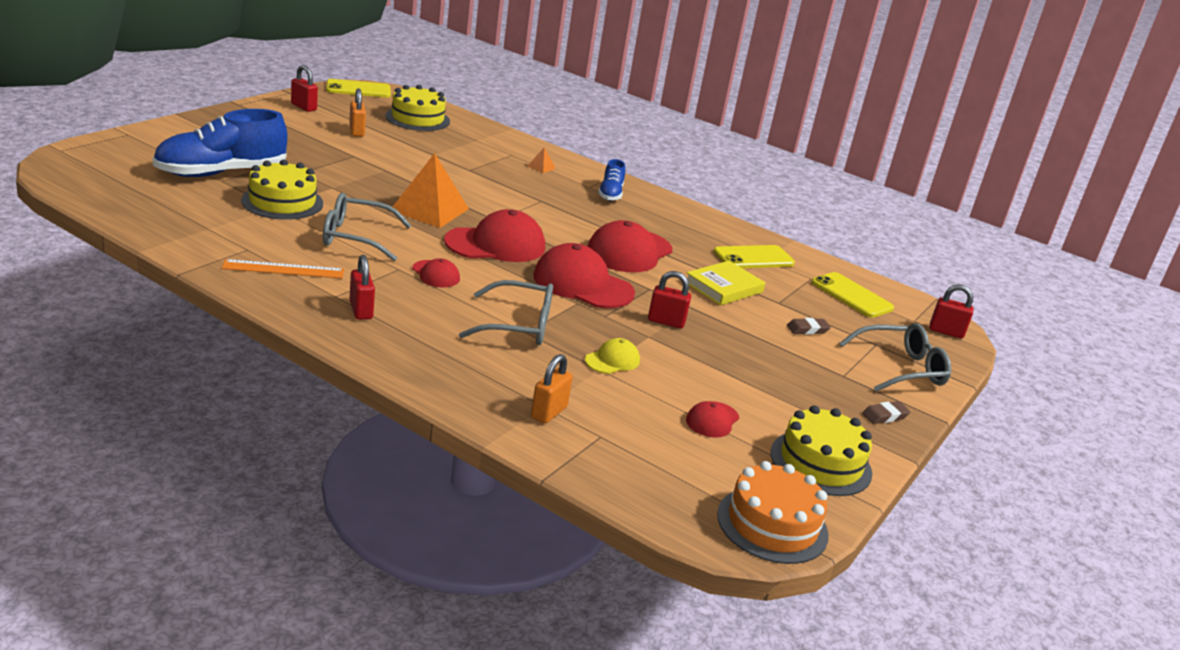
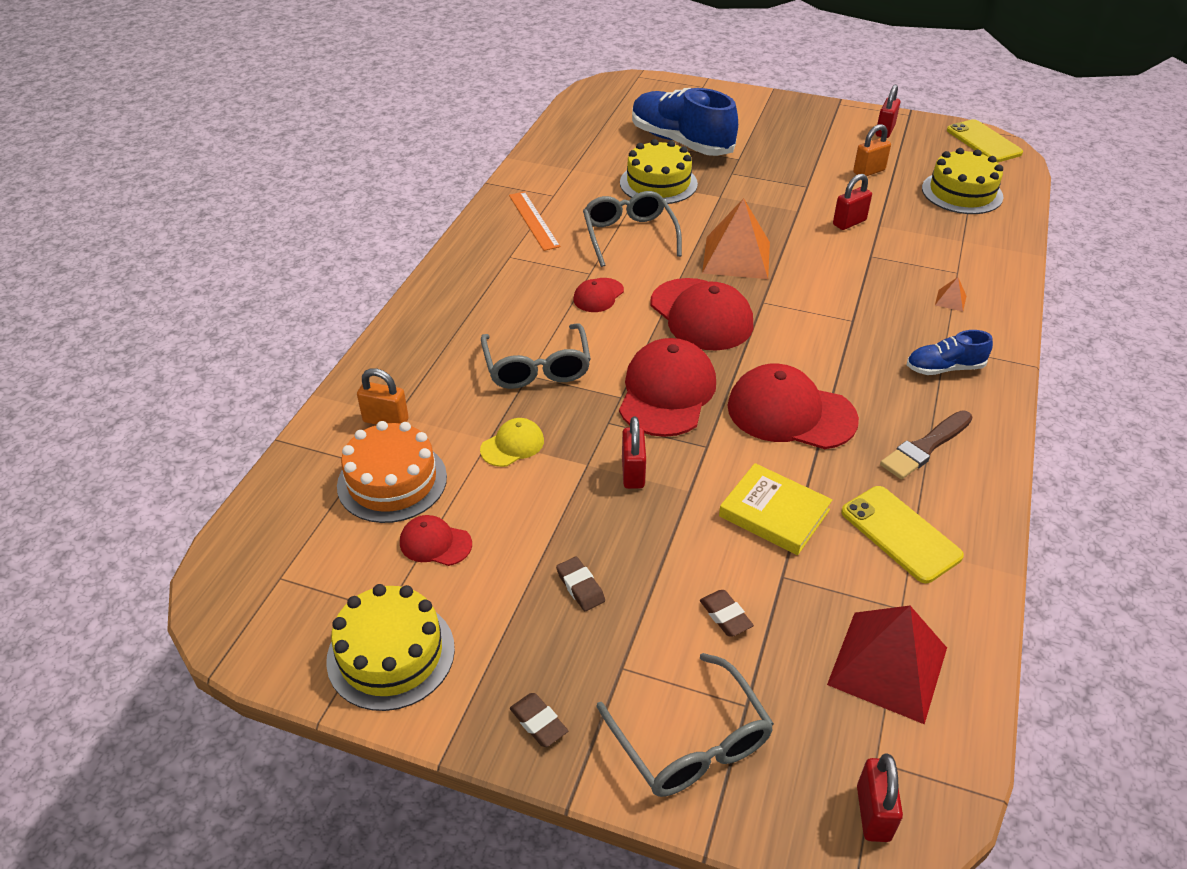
camera: 80 degrees right, 15 degrees up
red padlock [349,255,375,320] -> red padlock moved to [833,174,872,230]
yellow cap [585,338,640,374] -> yellow cap turned 75 degrees counterclockwise [480,418,544,467]
orange cake [717,461,829,564] -> orange cake moved to [337,421,447,523]
yellow phone [811,272,894,318] -> red pyramid [827,606,947,724]
none -> brown eraser [556,557,605,611]
none -> brown brush [880,410,973,479]

